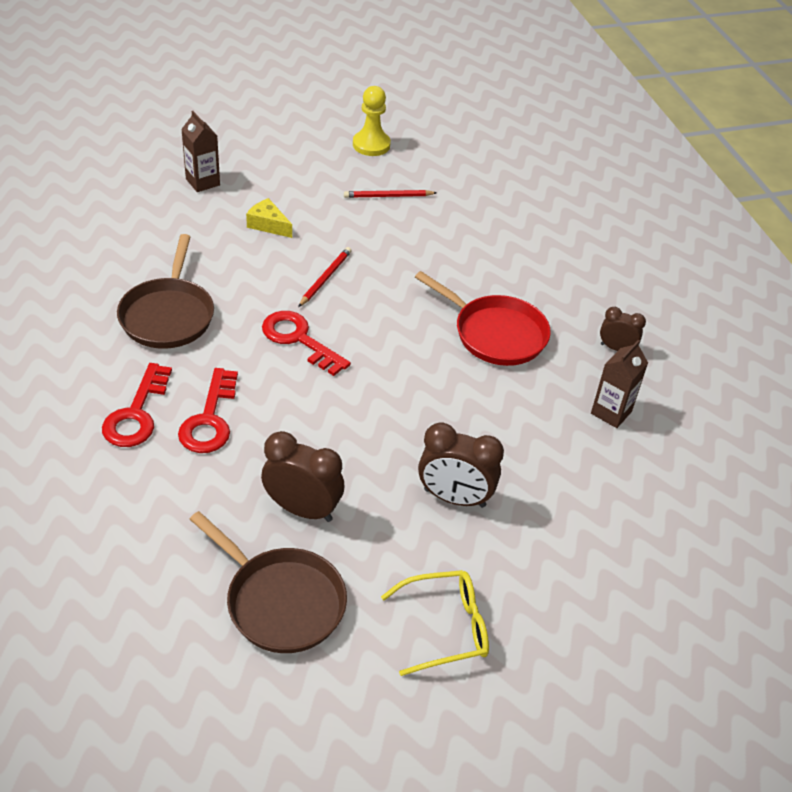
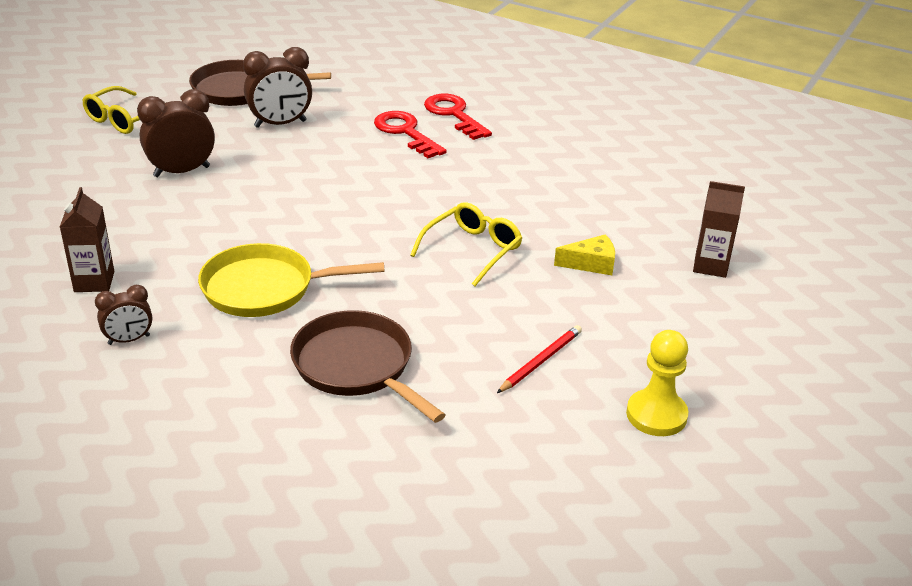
camera: 140 degrees right, 10 degrees down
brown pan [117,234,214,349] -> brown pan moved to [290,310,445,423]
red key [262,311,351,376] -> none
red pencil [298,247,352,307] -> yellow glasses [410,202,522,286]
red pan [415,271,551,366] -> yellow pan [198,243,385,317]

